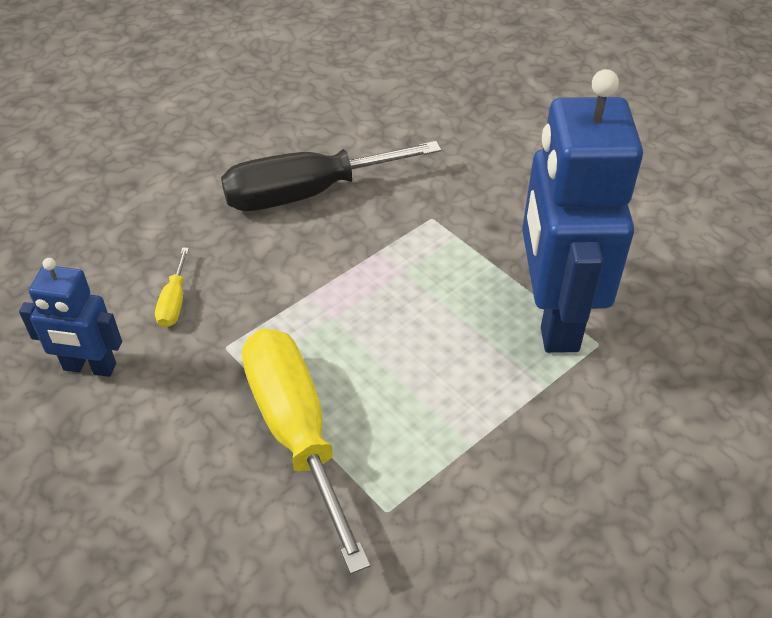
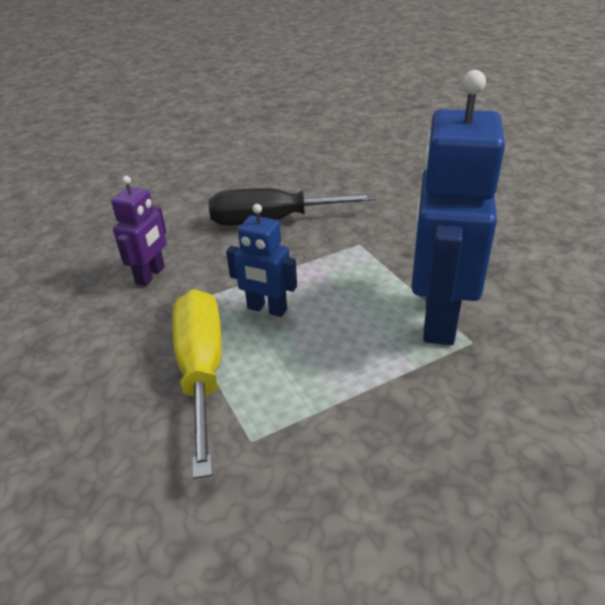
camera: 15 degrees right, 10 degrees down
blue robot [19,258,122,377] -> blue robot moved to [226,204,297,317]
yellow screwdriver [155,247,189,328] -> purple robot [111,176,167,286]

